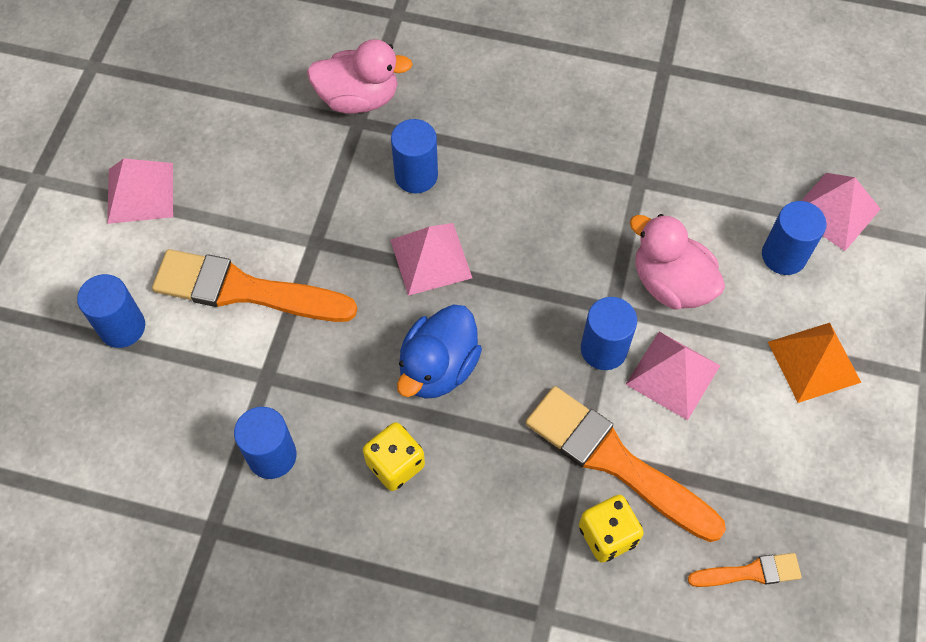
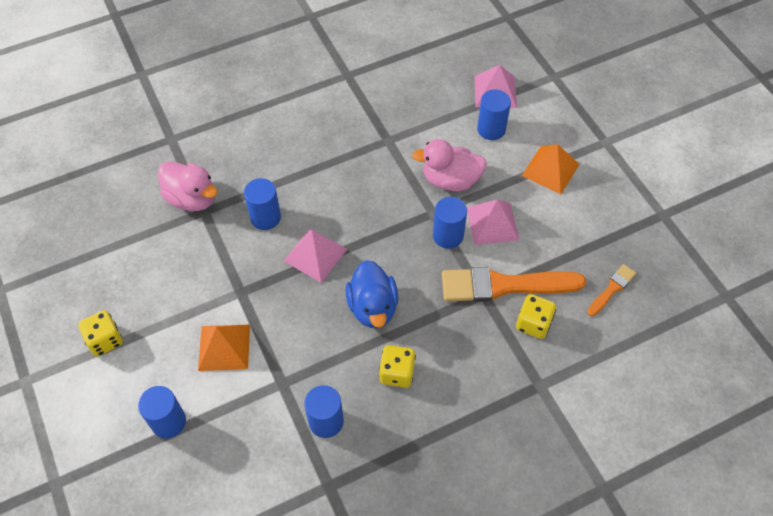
camera: 40 degrees left, 5 degrees down
pink pyramid [107,158,173,224] -> yellow dice [78,310,123,356]
orange brush [152,249,357,322] -> orange pyramid [198,324,250,371]
pink duck [307,39,413,114] -> pink duck turned 75 degrees clockwise [158,161,218,211]

